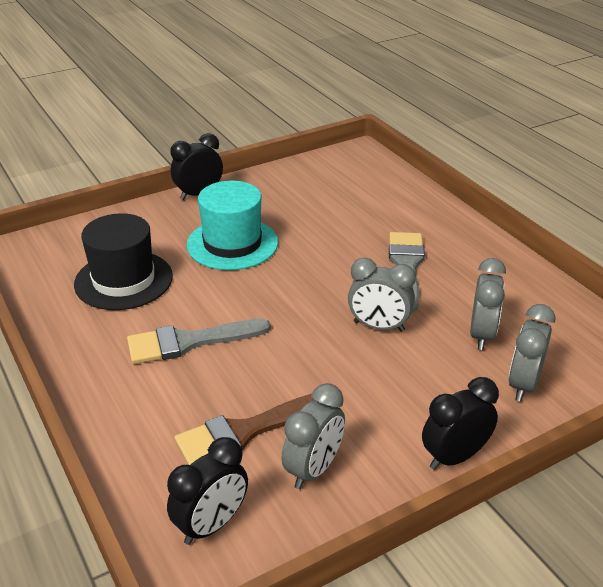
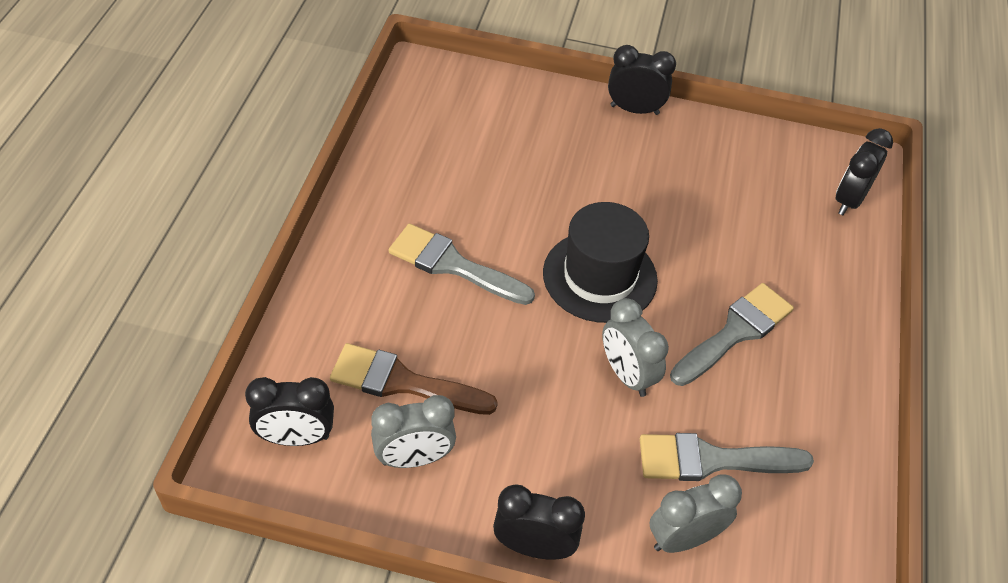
camera: 40 degrees right, 15 degrees up
black hat [74,213,173,310] -> black hat moved to [543,202,658,323]
turquoise hat [186,181,278,270] -> none
grey clock [470,258,506,350] -> grey brush [640,433,814,481]
none -> black clock [836,128,893,215]

